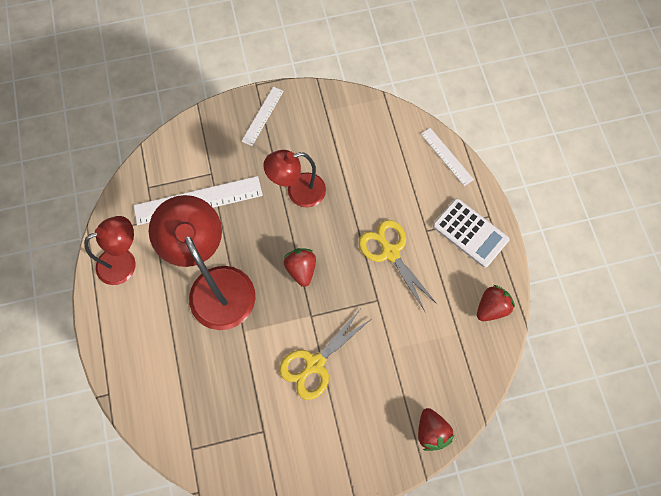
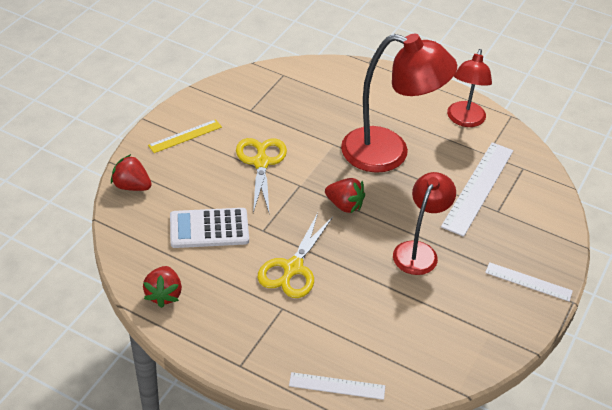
camera: 130 degrees right, 25 degrees down
white ruler [241,87,284,146] -> white ruler turned 45 degrees counterclockwise [485,262,573,302]
yellow scissors [359,220,437,311] -> yellow scissors turned 105 degrees clockwise [258,213,333,298]
white calculator [433,198,509,268] -> white calculator moved to [170,208,249,248]
none -> yellow ruler [148,119,222,153]

